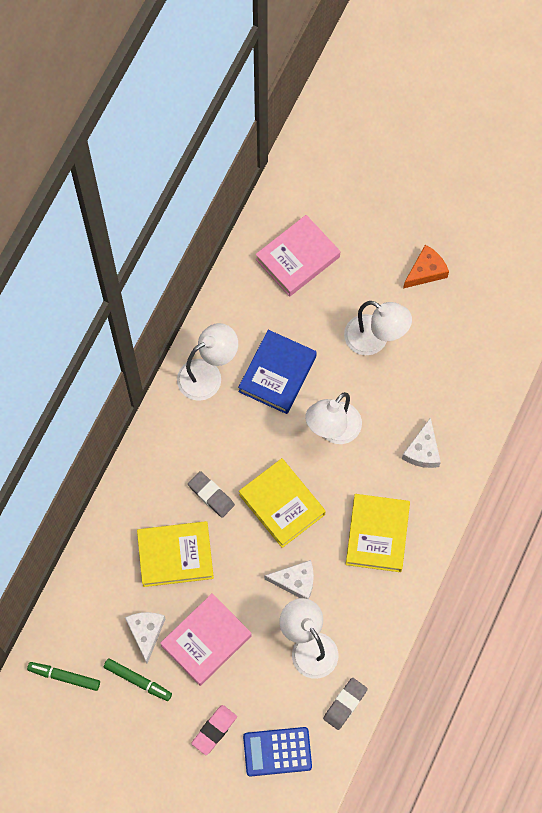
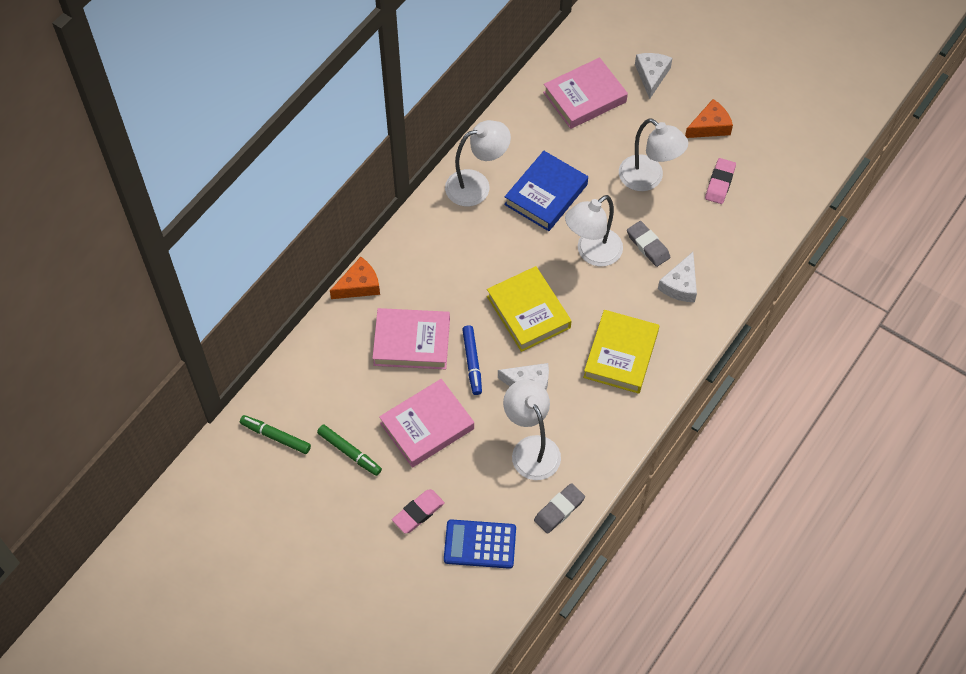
camera: 10 degrees right, 10 degrees down
white cheese [125,612,165,664] -> white cheese moved to [635,53,672,99]
yellow book [137,521,214,587] -> pink book [372,308,450,369]
grey eraser [188,471,235,518] -> grey eraser moved to [627,221,670,267]
none -> orange cheese [330,257,380,299]
none -> blue marker [462,325,482,395]
none -> pink eraser [705,158,736,204]

